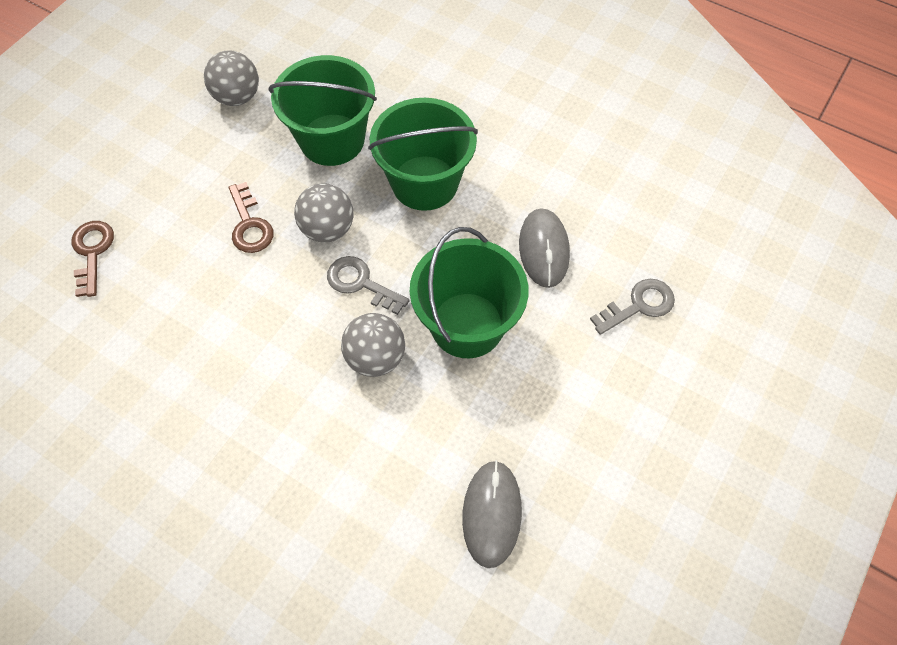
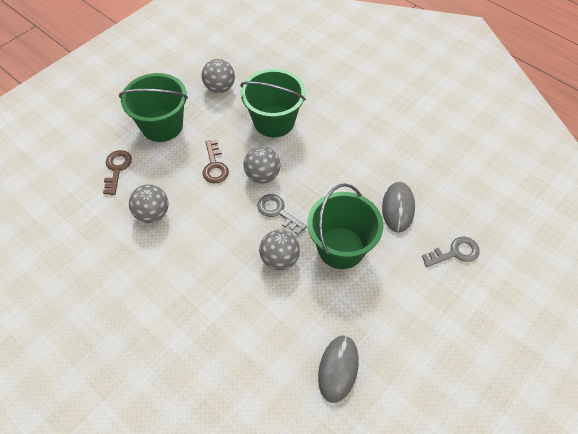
camera: 10 degrees right, 5 degrees down
green bucket [368,98,478,211] -> green bucket moved to [119,73,188,142]
none -> grey ball [129,184,169,223]

